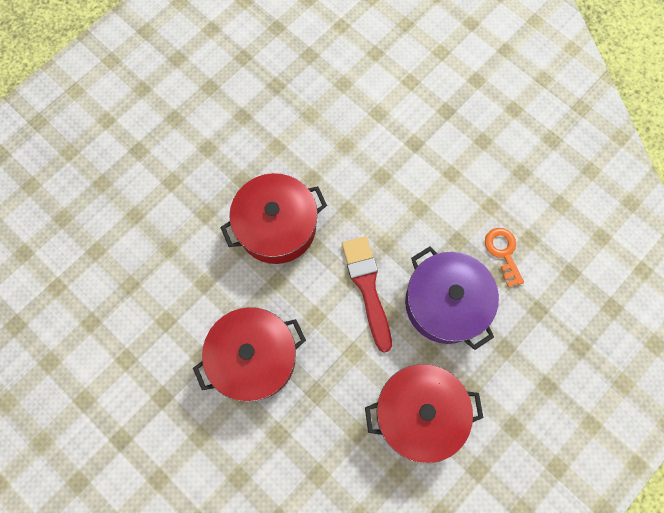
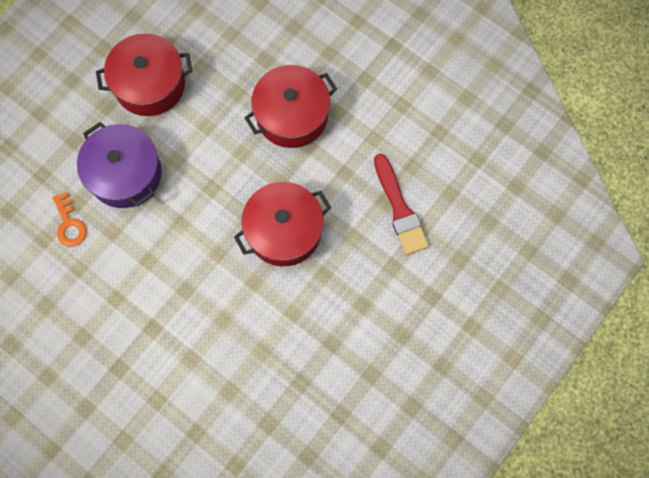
camera: 175 degrees right, 0 degrees up
red brush [342,236,392,352] -> red brush moved to [374,154,429,255]

